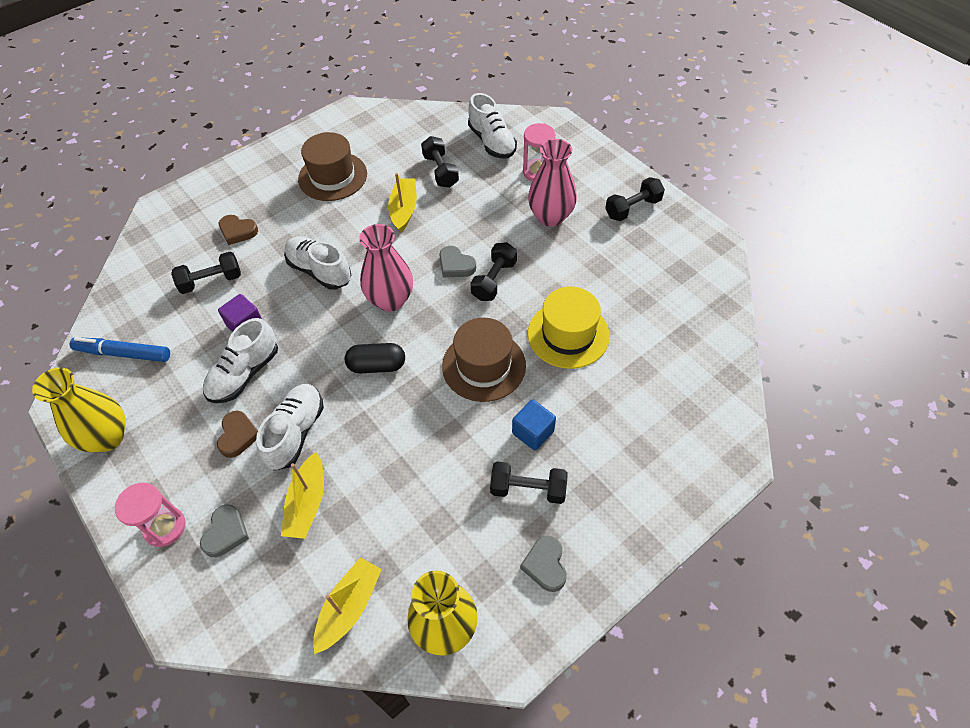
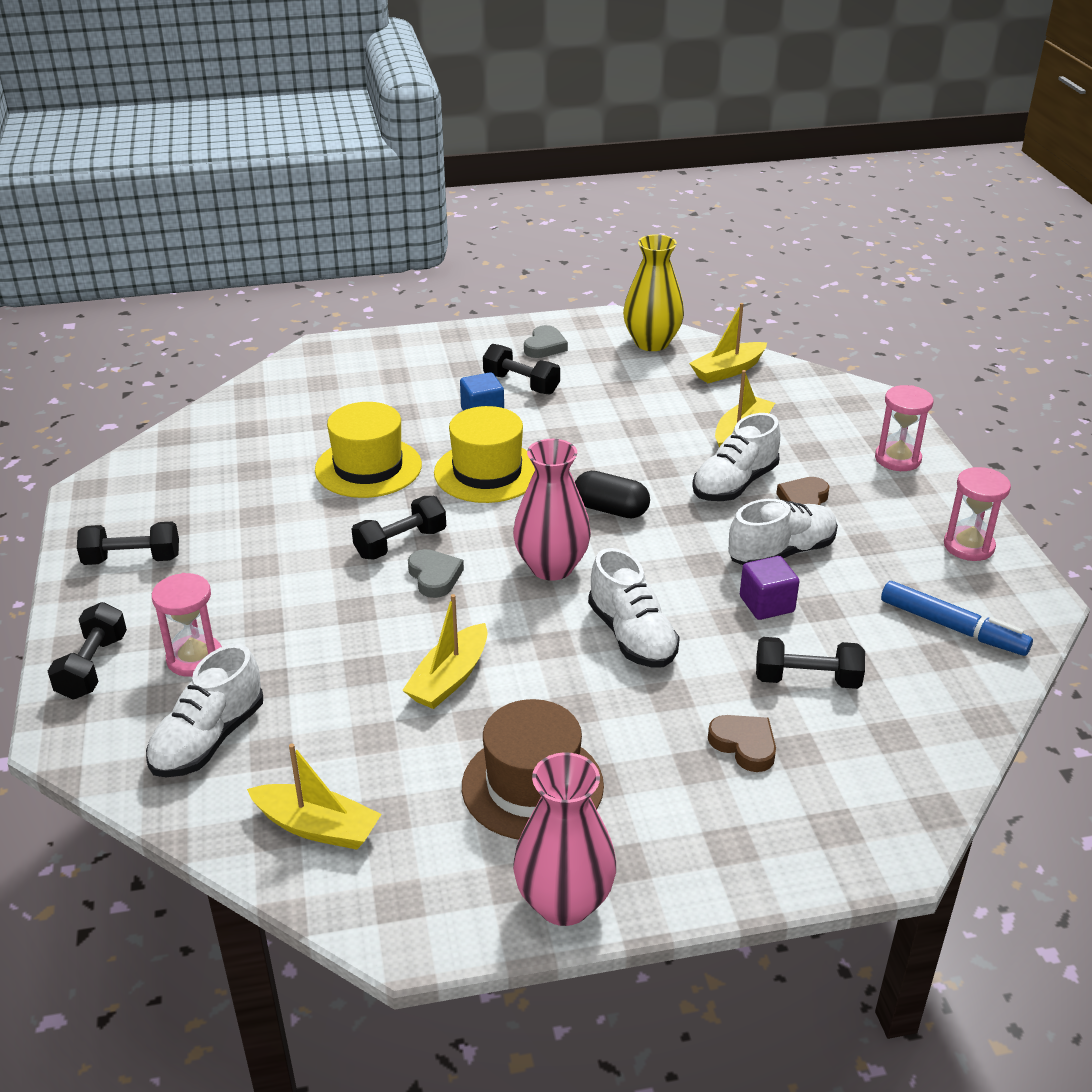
camera: 155 degrees left, 20 degrees down
yellow vase [32,368,125,452] -> pink hourglass [944,467,1011,561]
grey heart [200,504,249,557] -> none
black dumbbell [421,136,459,188] -> black dumbbell moved to [48,602,127,700]
brown hat [442,318,526,402] -> yellow hat [434,406,535,503]
white shoe [468,93,517,159] -> white shoe turned 150 degrees counterclockwise [146,644,263,777]
pink vase [528,139,577,227] -> pink vase moved to [513,752,616,926]
none -> yellow boat [247,744,381,850]

